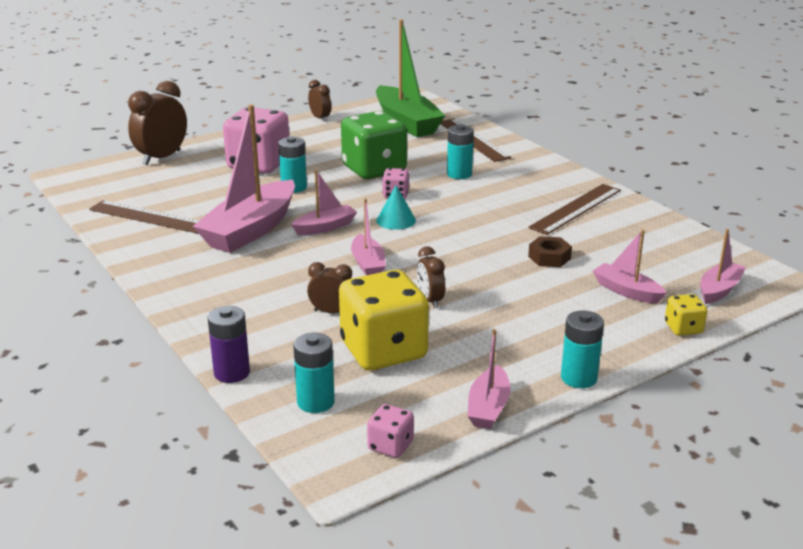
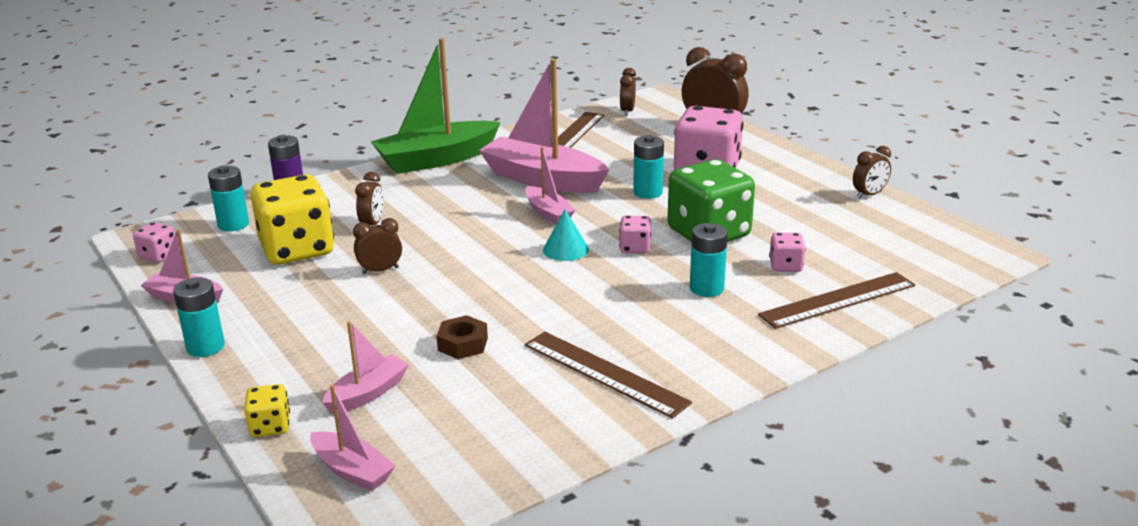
camera: 90 degrees right, 0 degrees up
pink boat [351,198,386,275] -> none
green boat [376,19,445,137] -> green boat moved to [371,38,500,174]
none -> brown clock [620,68,636,116]
none -> pink dice [769,232,806,272]

